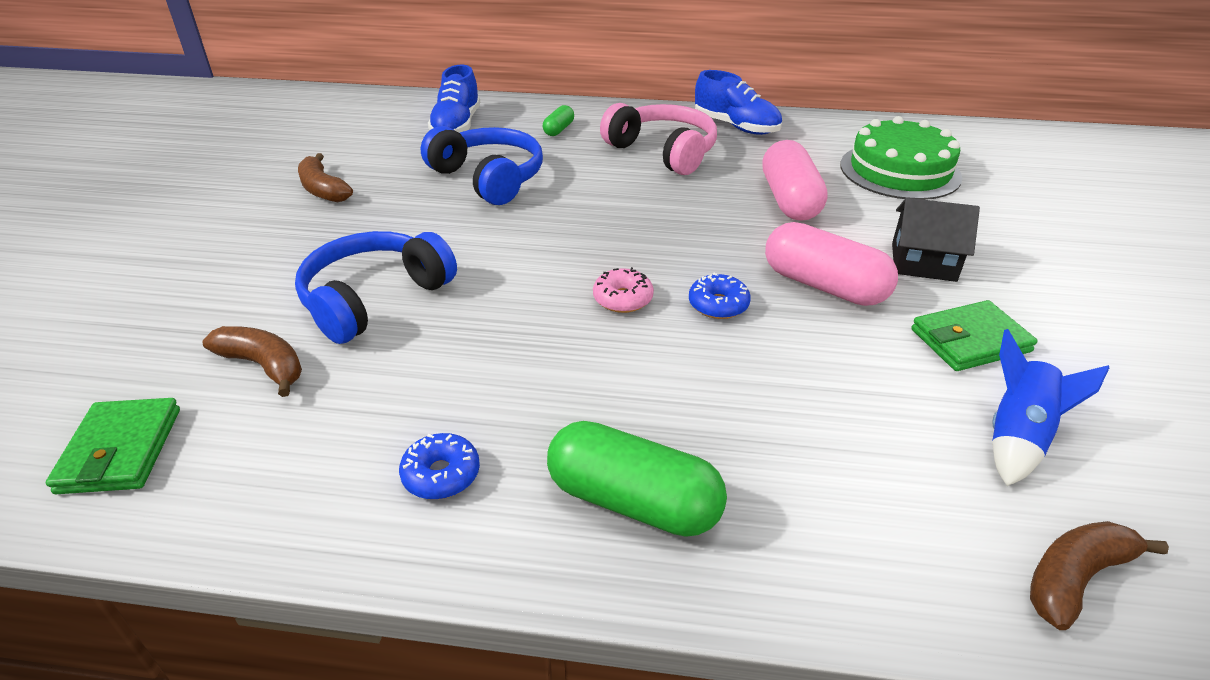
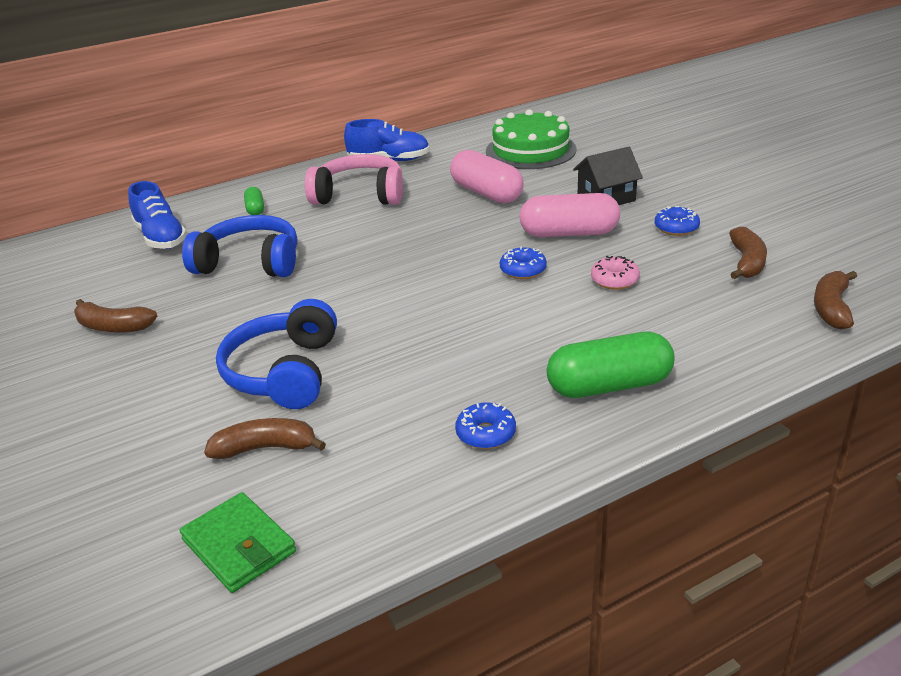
camera: 35 degrees left, 5 degrees down
pink donut [593,267,654,313] -> pink donut moved to [591,256,640,290]
green wallet [911,300,1038,371] -> blue donut [655,206,700,236]
blue rocket [992,329,1109,486] -> brown banana [729,227,767,279]

